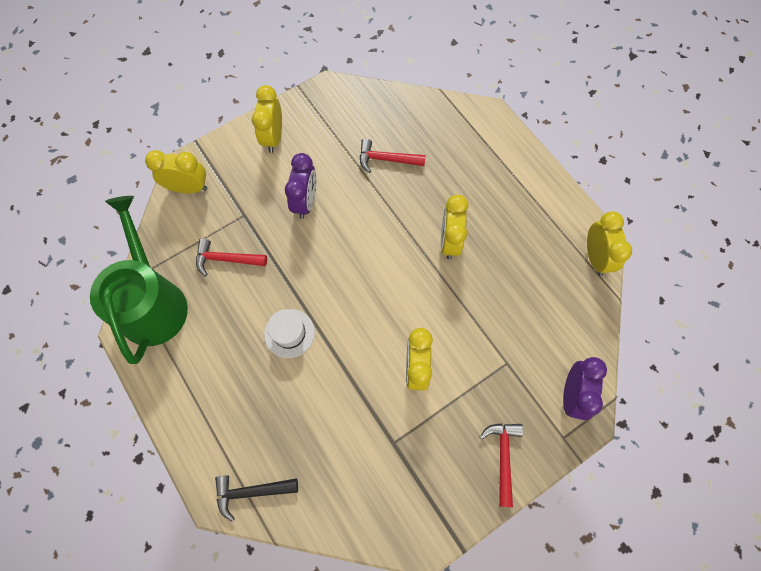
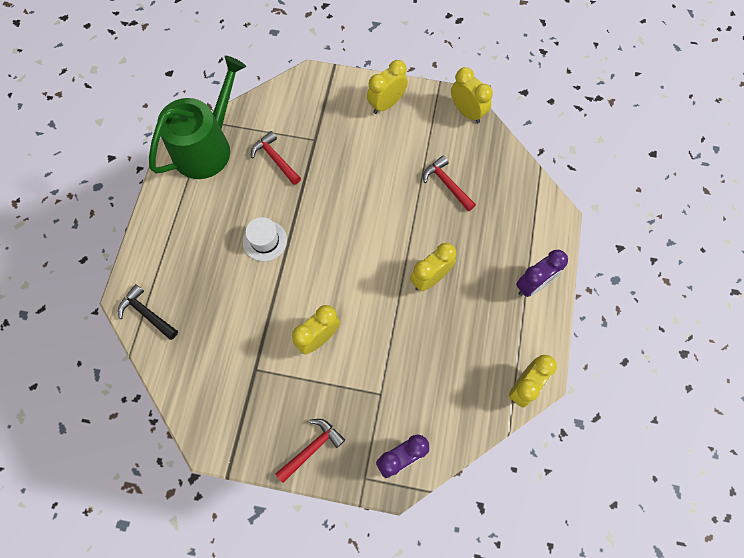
camera: 45 degrees right, 0 degrees up
yellow clock [145,150,208,193] -> yellow clock moved to [451,67,493,123]
purple clock [285,153,317,219] -> purple clock moved to [516,250,568,297]

